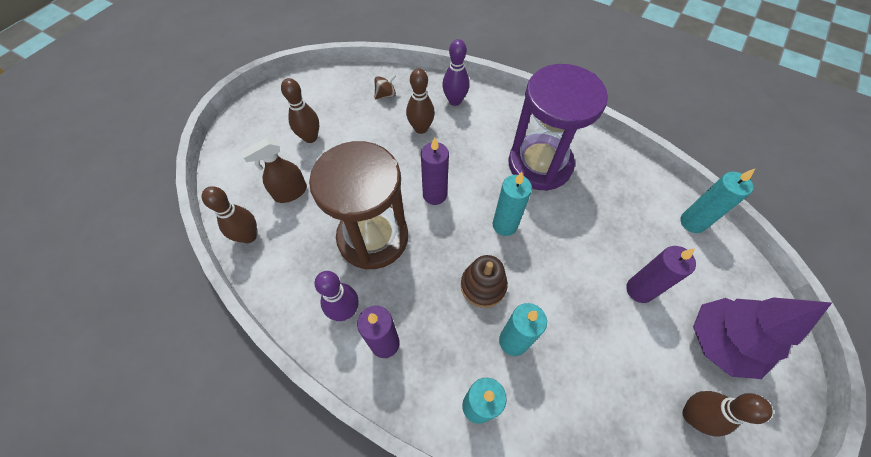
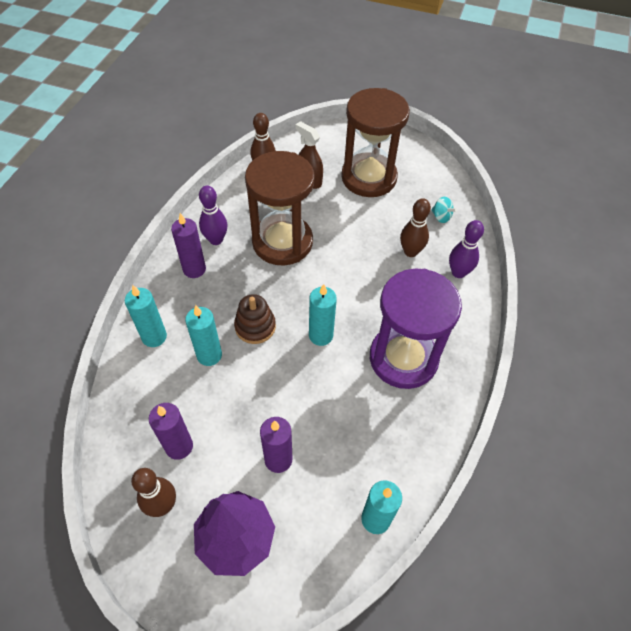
camera: 75 degrees right, 5 degrees down
brown bowling pin [281,78,319,143] -> brown hourglass [341,88,410,197]
brown spinning top [374,74,396,100] -> turquoise spinning top [431,197,457,223]
purple candle [421,137,449,205] -> purple candle moved to [149,403,193,460]

